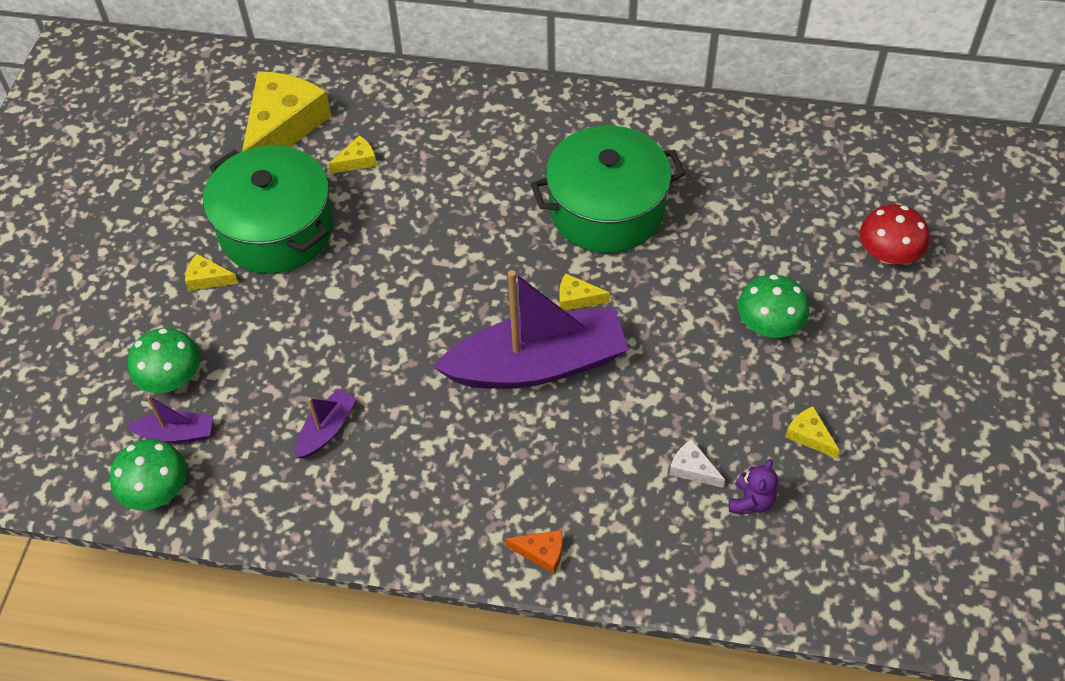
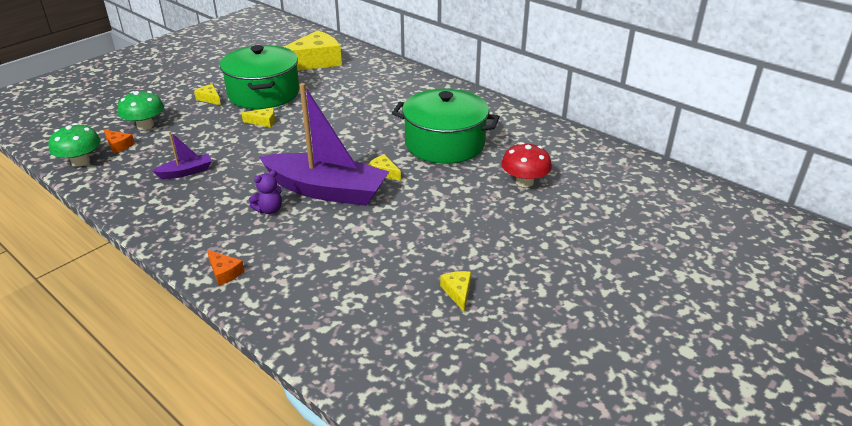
camera: 30 degrees right, 20 degrees down
purple boat [127,395,213,443] -> orange cheese [104,130,135,154]
yellow cheese [329,135,377,174] -> yellow cheese moved to [242,107,275,128]
white cheese [669,439,725,488] -> none
purple teddy bear [729,459,778,514] -> purple teddy bear moved to [249,170,282,214]
green mushroom [738,274,809,338] -> none
red mushroom [860,204,929,264] -> red mushroom moved to [501,142,552,187]

